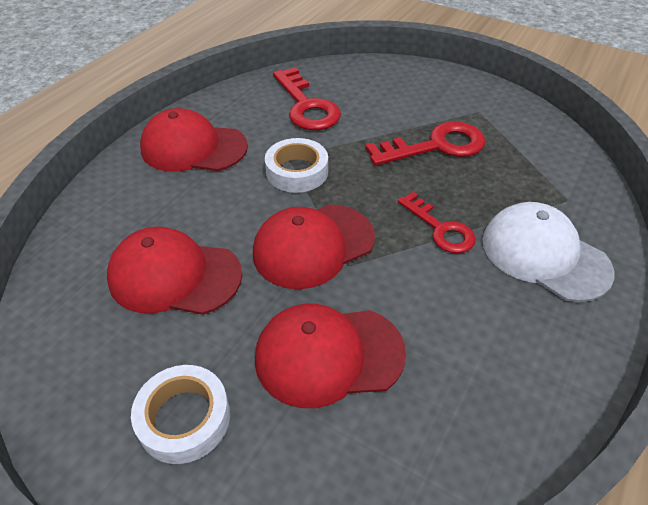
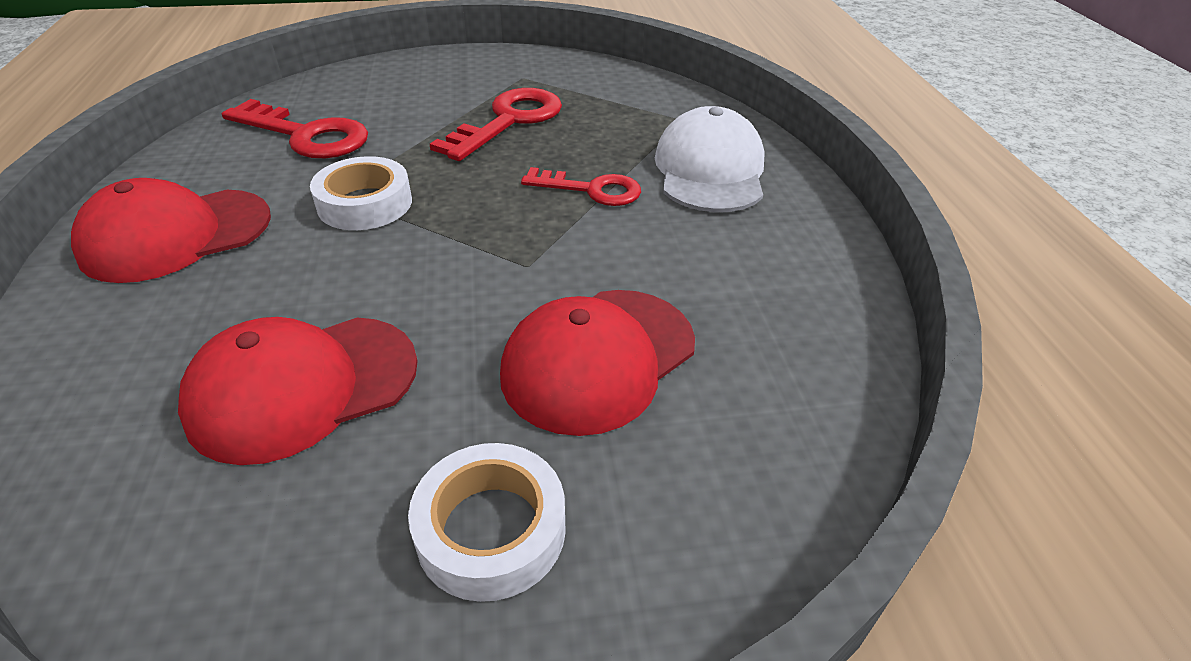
camera: 40 degrees left, 5 degrees down
red cap [253,205,375,289] -> none
white cap [482,202,614,302] -> white cap turned 90 degrees clockwise [655,106,765,212]

